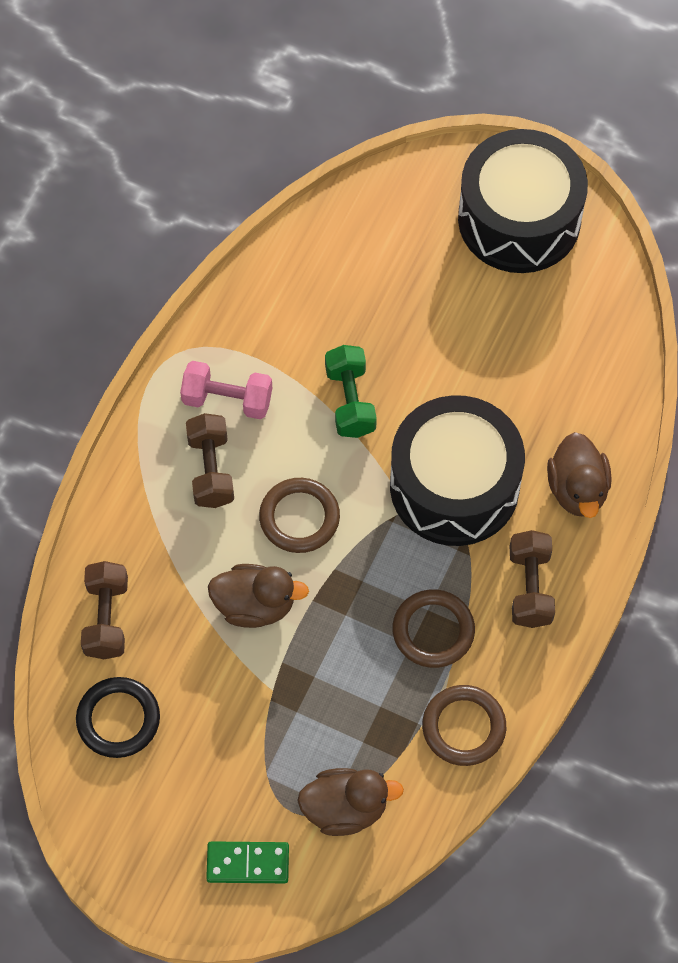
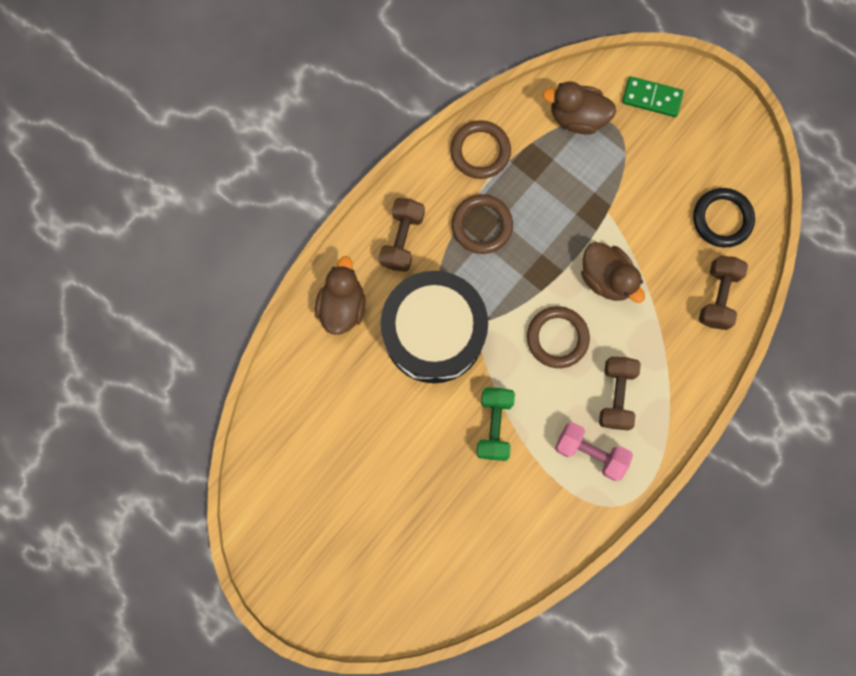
camera: 165 degrees left, 15 degrees up
brown duck [208,564,309,628] -> brown duck turned 150 degrees counterclockwise [581,242,645,303]
black drum [458,129,588,273] -> none

